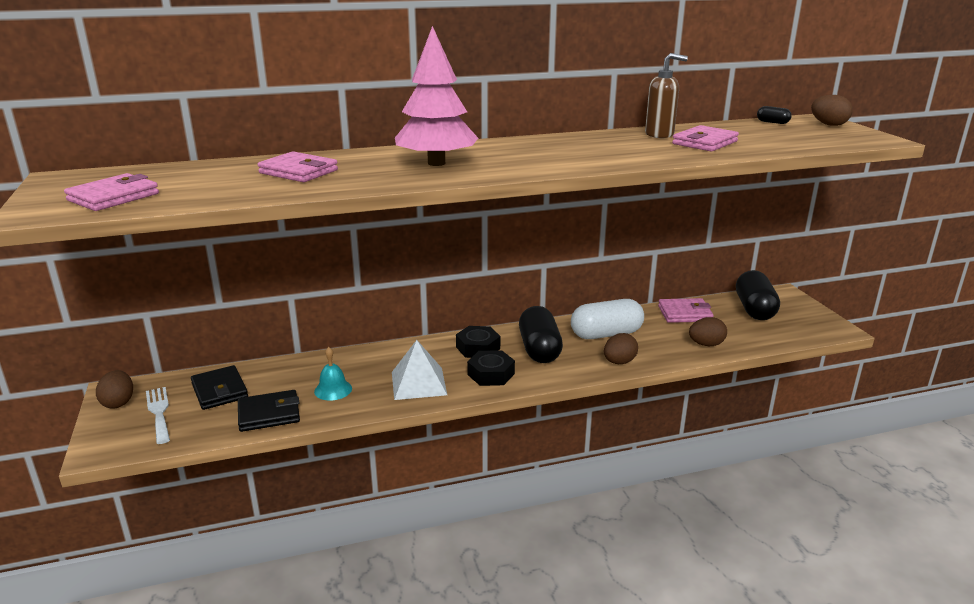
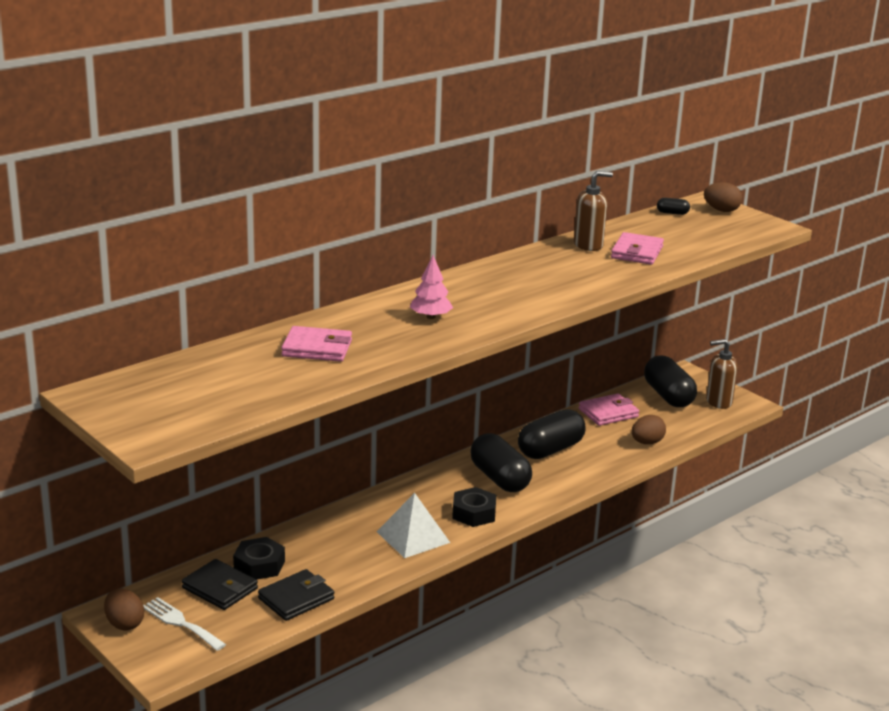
camera: 25 degrees left, 0 degrees up
pink wallet [64,173,159,211] -> none
turquoise bell [314,347,352,401] -> none
pink tree [395,26,478,166] -> pink tree [410,255,453,319], size x0.52
black nut [456,326,500,358] -> black nut moved to [233,537,285,579]
white capsule [571,299,644,339] -> black capsule [518,409,585,459]
brown egg [604,333,638,364] -> none
none -> brown soap dispenser [706,339,738,409]

